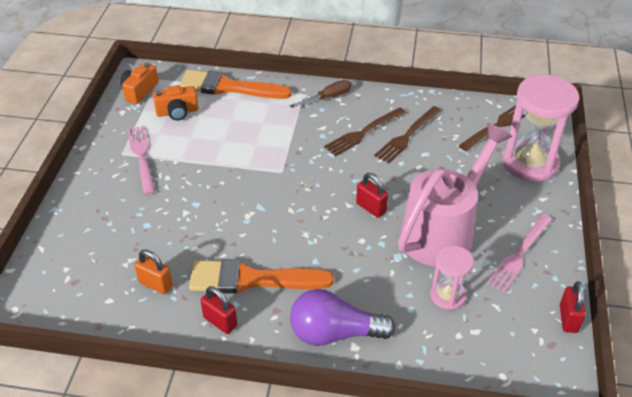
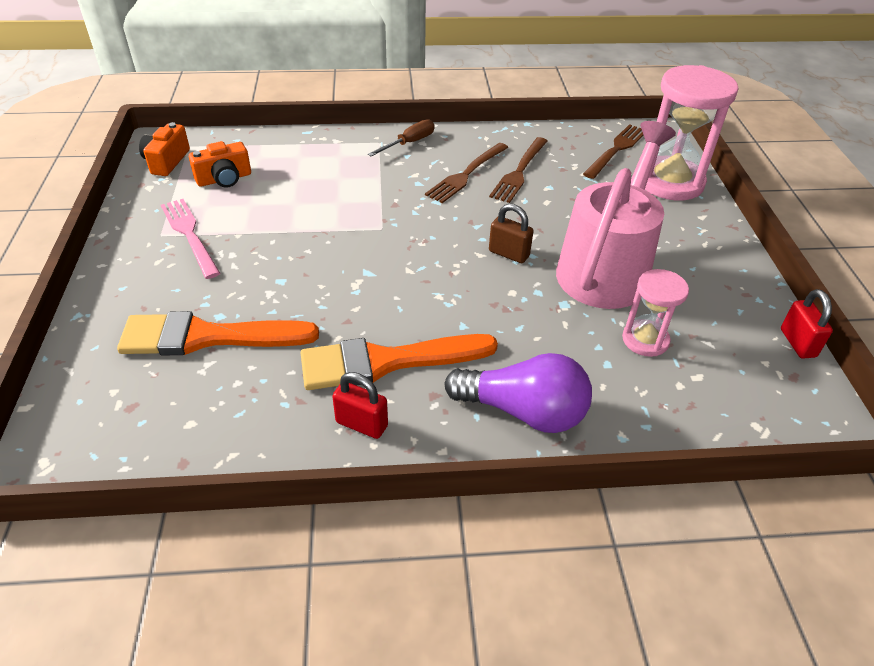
camera: 15 degrees left, 0 degrees up
orange padlock [134,250,173,294] -> none
orange brush [179,70,292,99] -> orange brush moved to [117,311,319,356]
purple light bulb [290,289,396,346] -> purple light bulb turned 150 degrees counterclockwise [444,353,592,433]
red padlock [356,173,388,218] -> brown padlock [489,204,534,263]
pink fork [486,214,552,292] -> none

